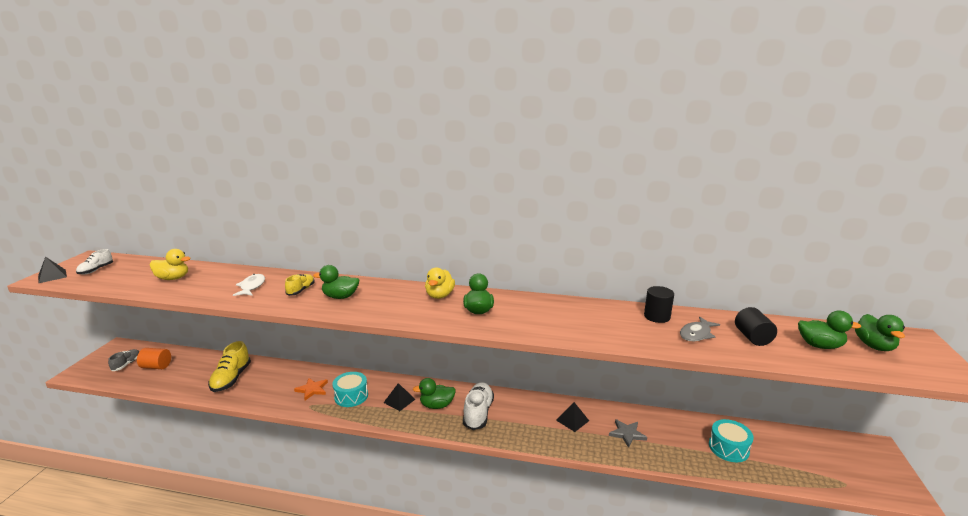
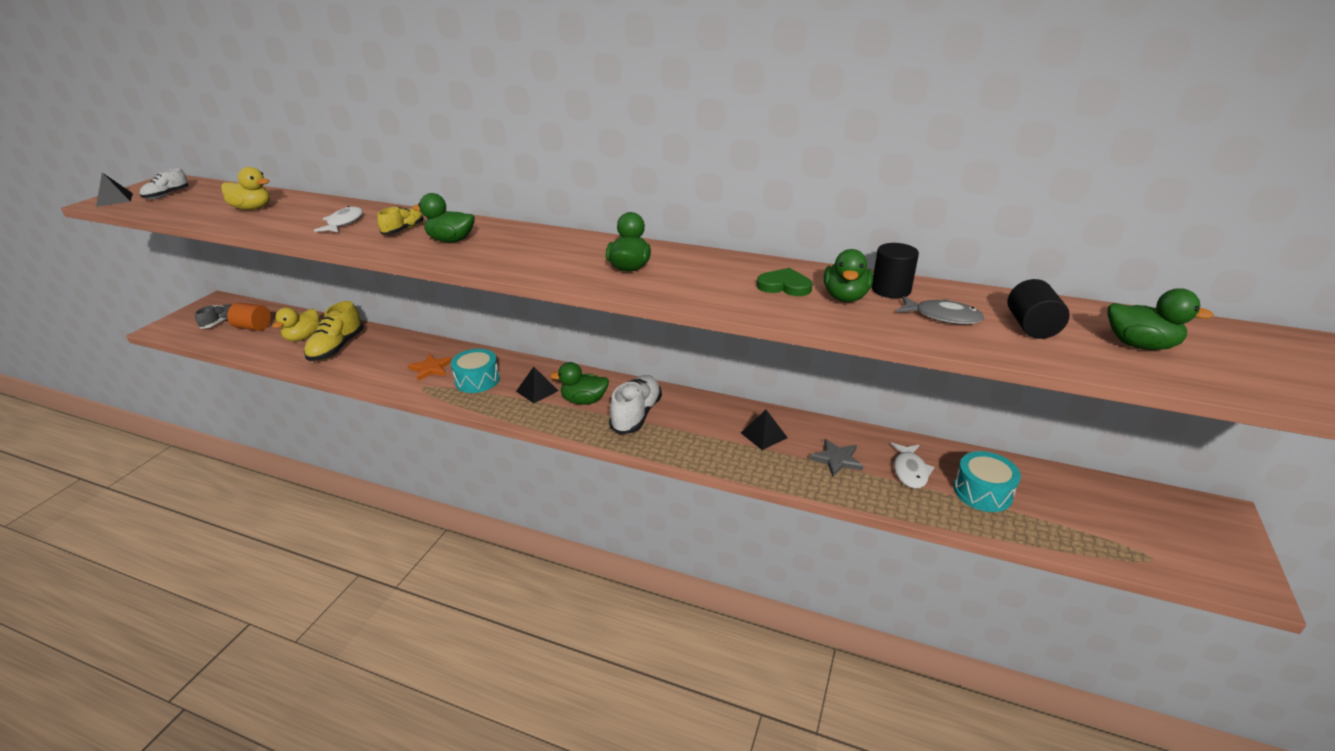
camera: 10 degrees right, 10 degrees up
yellow duck [425,267,455,299] -> yellow duck moved to [272,307,320,341]
grey fish [680,317,720,341] -> grey fish turned 120 degrees counterclockwise [896,296,984,324]
green duck [855,314,905,351] -> green duck moved to [824,249,873,302]
none -> green heart [757,268,812,296]
none -> white fish [891,443,934,489]

